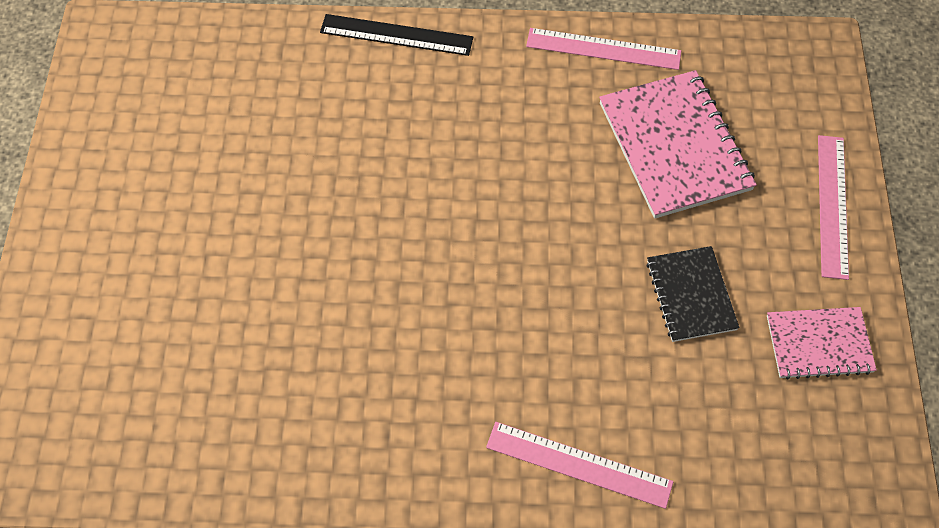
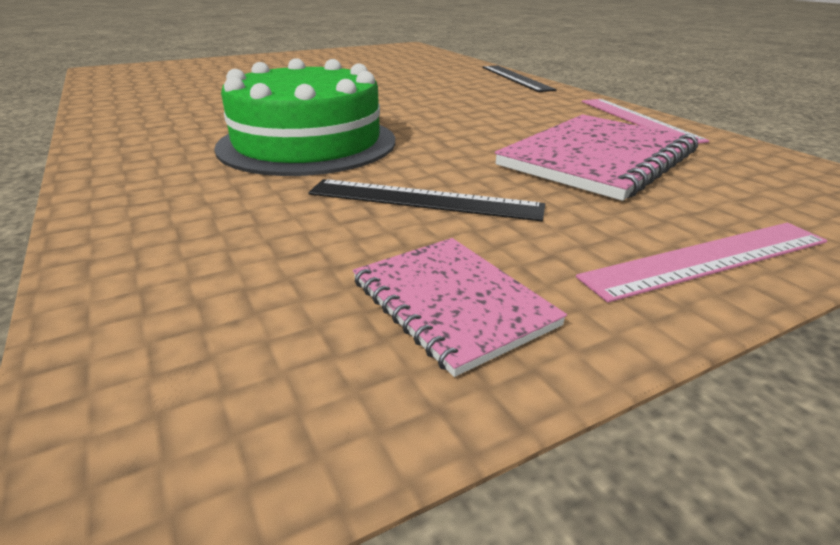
camera: 60 degrees right, 30 degrees down
pink ruler [486,422,673,509] -> none
black notebook [646,246,740,342] -> black ruler [308,179,545,221]
none -> green cake [214,58,395,176]

